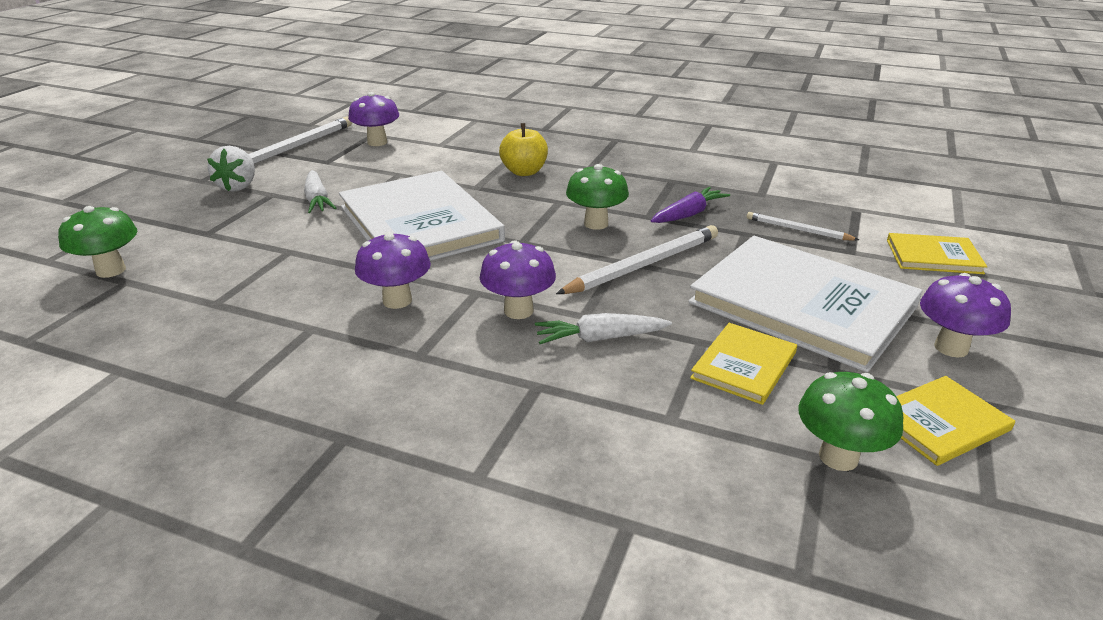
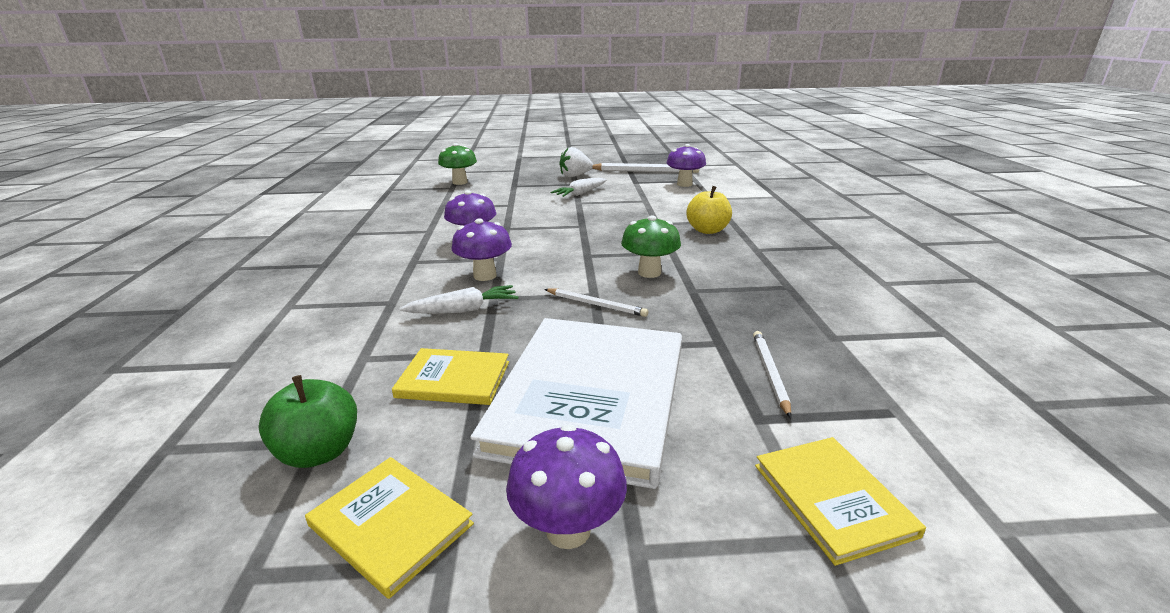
camera: 65 degrees right, 5 degrees down
white book [339,171,505,261] -> none
white carrot [535,313,672,344] -> white carrot turned 105 degrees clockwise [400,285,518,314]
white pencil [556,225,718,294] -> white pencil [544,288,648,317], size x0.57
purple carrot [651,187,730,223] -> none
green mushroom [798,372,903,471] -> green apple [259,375,357,468]

